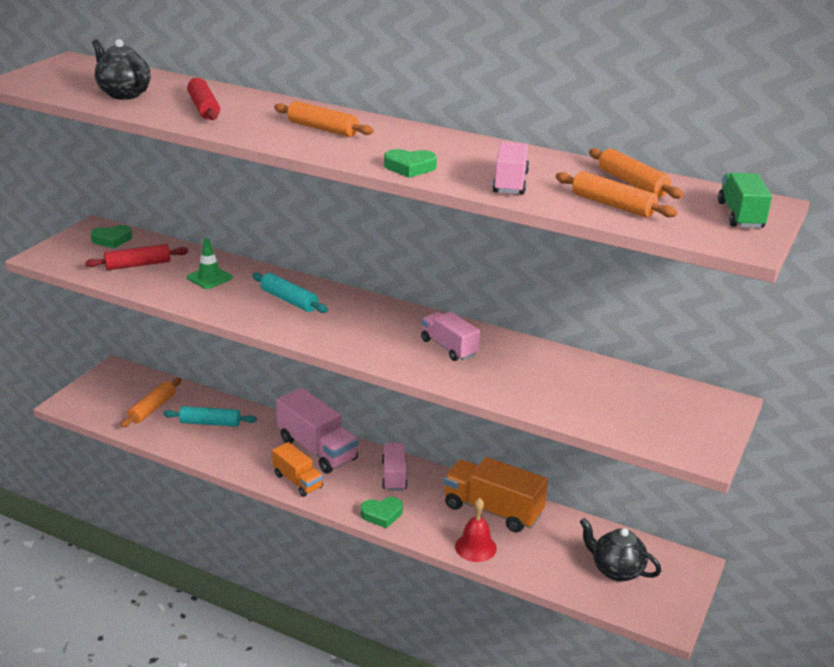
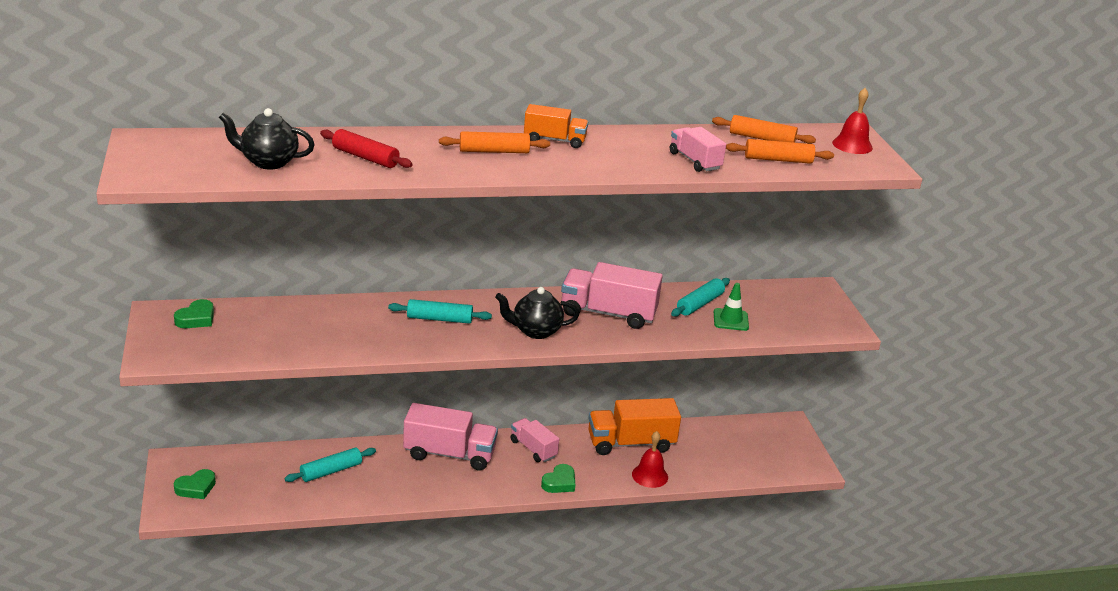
camera: 40 degrees left, 0 degrees up
red rolling pin [85,244,188,270] -> none
orange rolling pin [121,378,181,428] -> none
green traffic cone [187,238,233,289] -> green traffic cone moved to [714,283,749,331]
orange truck [272,442,323,497] -> orange truck moved to [524,104,588,148]
green heart [384,149,437,178] -> green heart moved to [174,469,216,499]
pink truck [421,312,480,361] -> pink truck [561,262,663,329], size x1.66
black teapot [580,518,661,582] -> black teapot moved to [495,287,579,339]
green truck [718,173,772,228] -> red bell [832,88,873,154]
none -> turquoise rolling pin [671,278,730,317]

